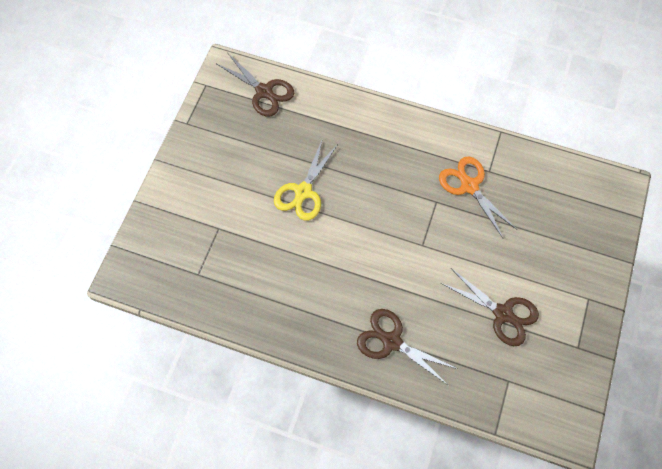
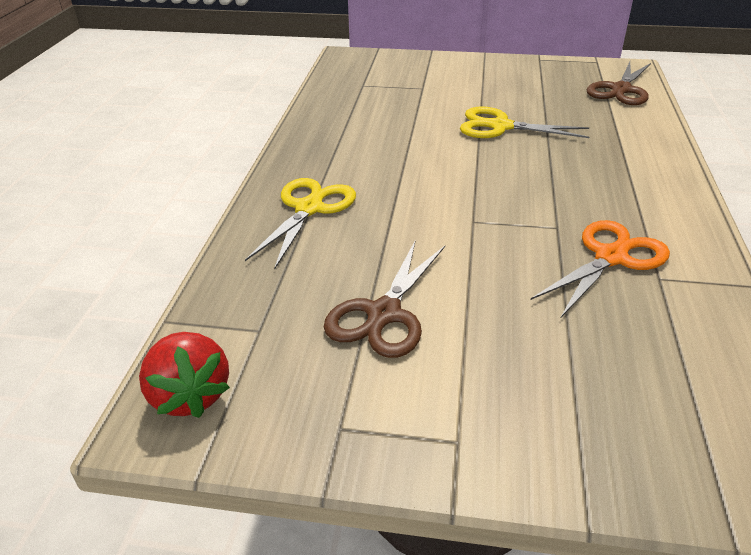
camera: 80 degrees right, 30 degrees down
brown scissors [357,309,458,386] -> yellow scissors [245,178,356,270]
none -> red strawberry [139,332,230,418]

